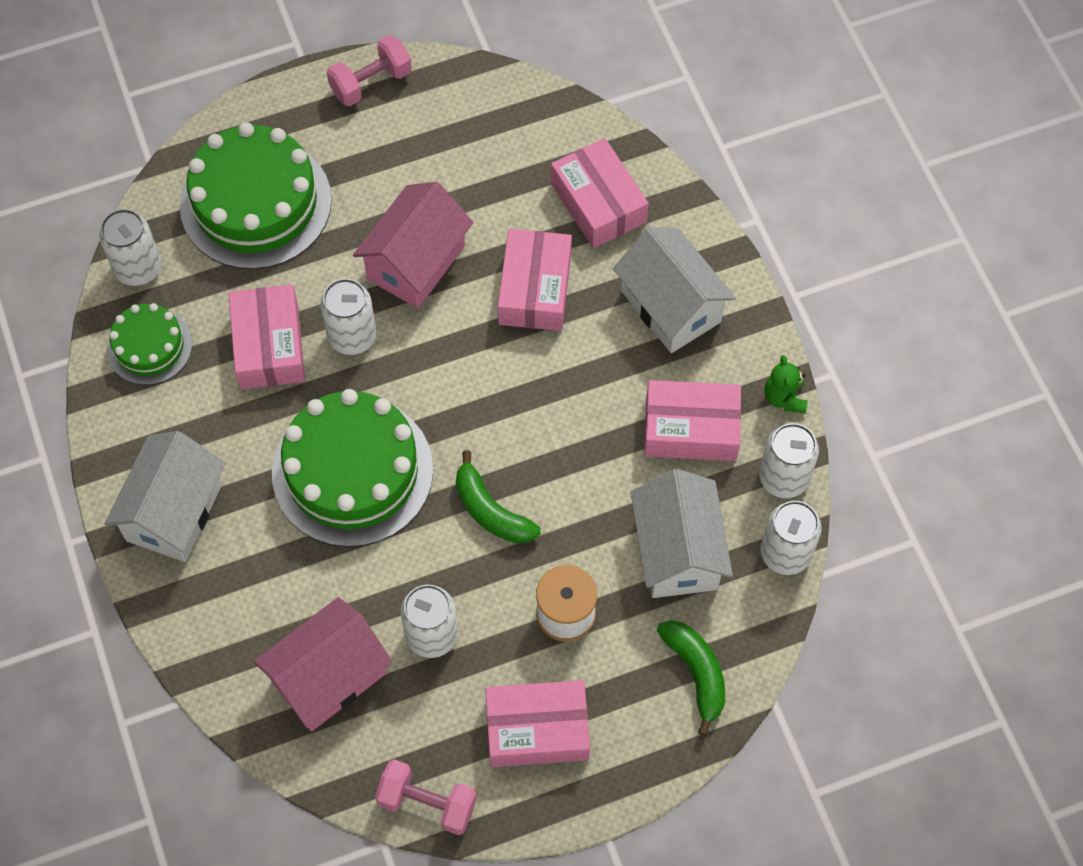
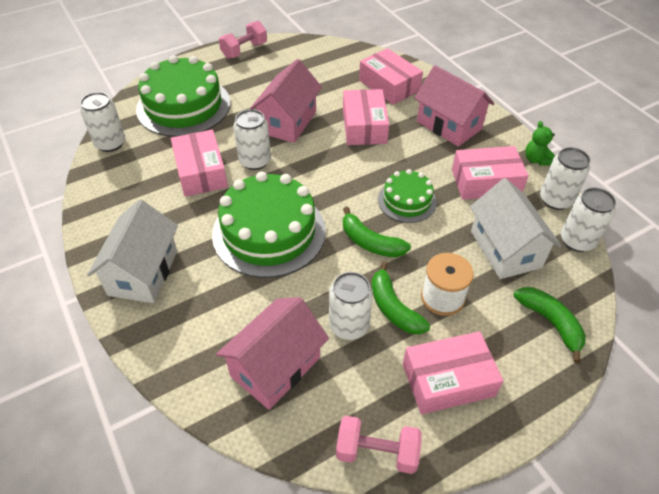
camera: 10 degrees left, 15 degrees down
green cake [107,303,192,385] -> green cake moved to [378,169,437,223]
white house [613,227,736,353] -> pink house [414,65,495,147]
none -> green banana [372,261,430,335]

